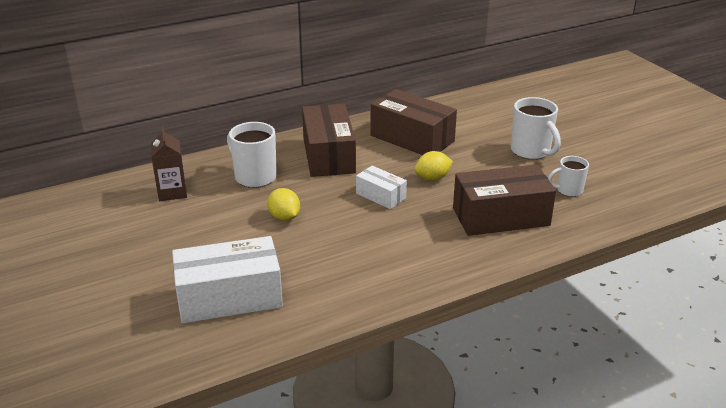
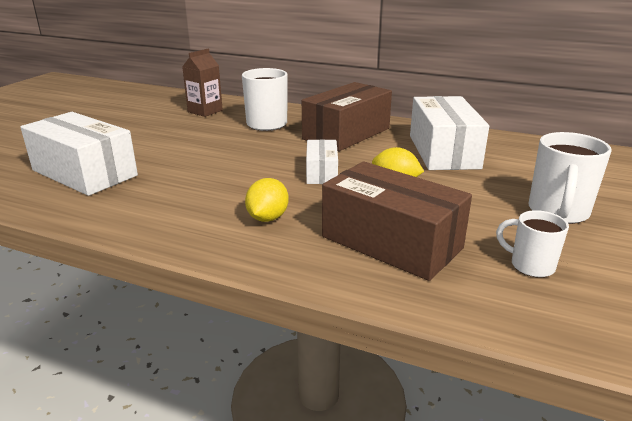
camera: 50 degrees right, 5 degrees down
yellow lemon [267,188,300,221] -> yellow lemon moved to [245,178,289,222]
brown box [370,89,457,155] -> white box [410,96,489,170]

